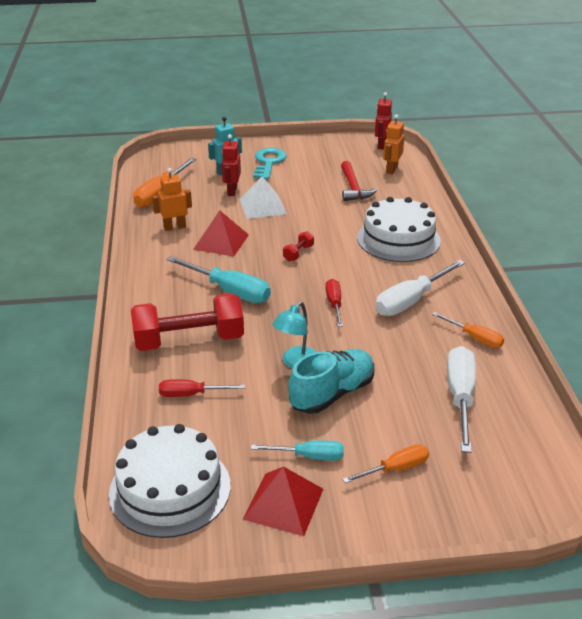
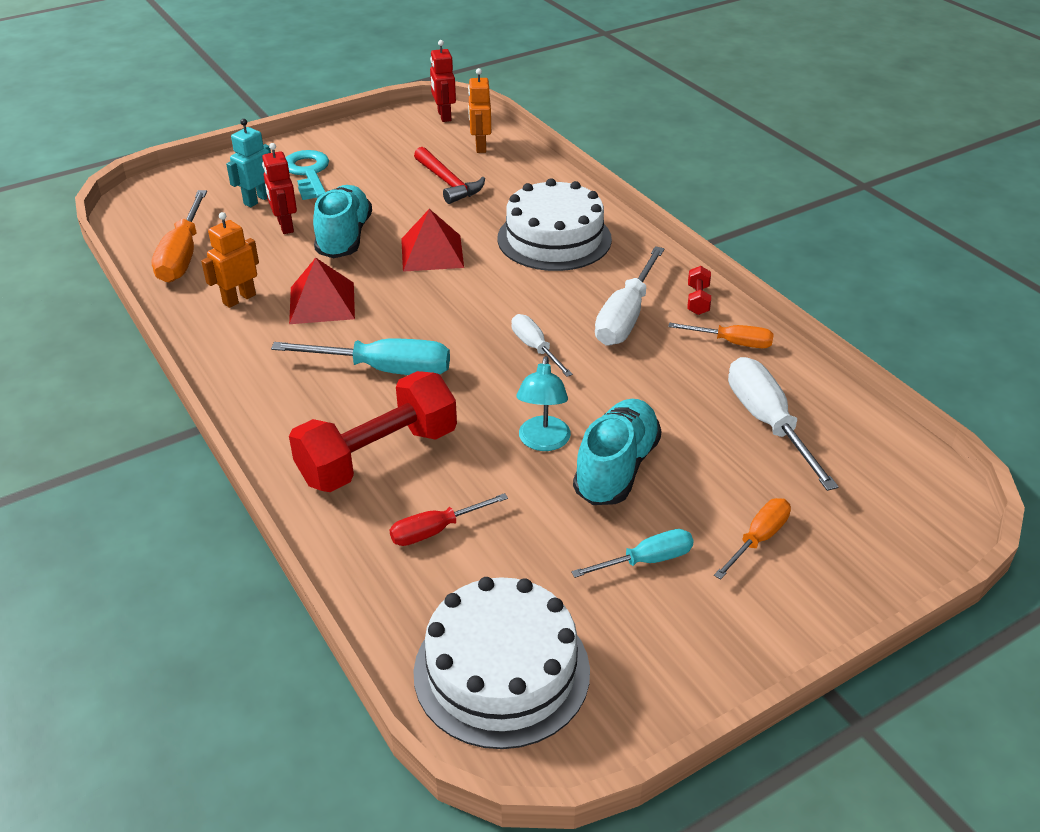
camera: 25 degrees left, 5 degrees up
white pyramid [239,176,287,219] -> turquoise shoe [313,185,372,258]
red pyramid [243,466,323,536] -> red pyramid moved to [401,209,464,272]
red dumbbell [283,231,314,261] -> red dumbbell moved to [687,266,711,315]
red screwdriver [326,279,343,327] -> white screwdriver [512,314,573,377]

